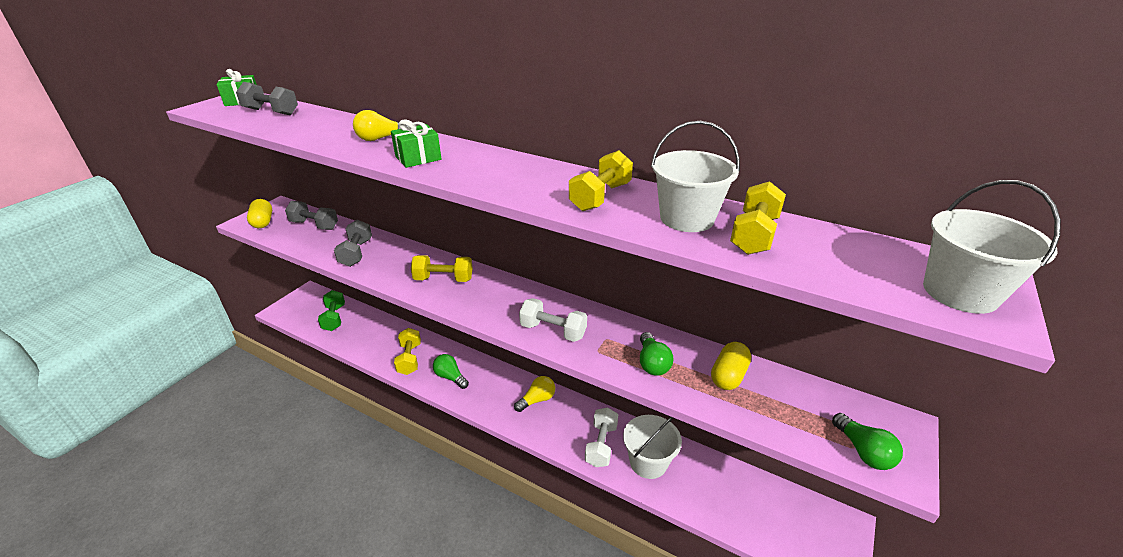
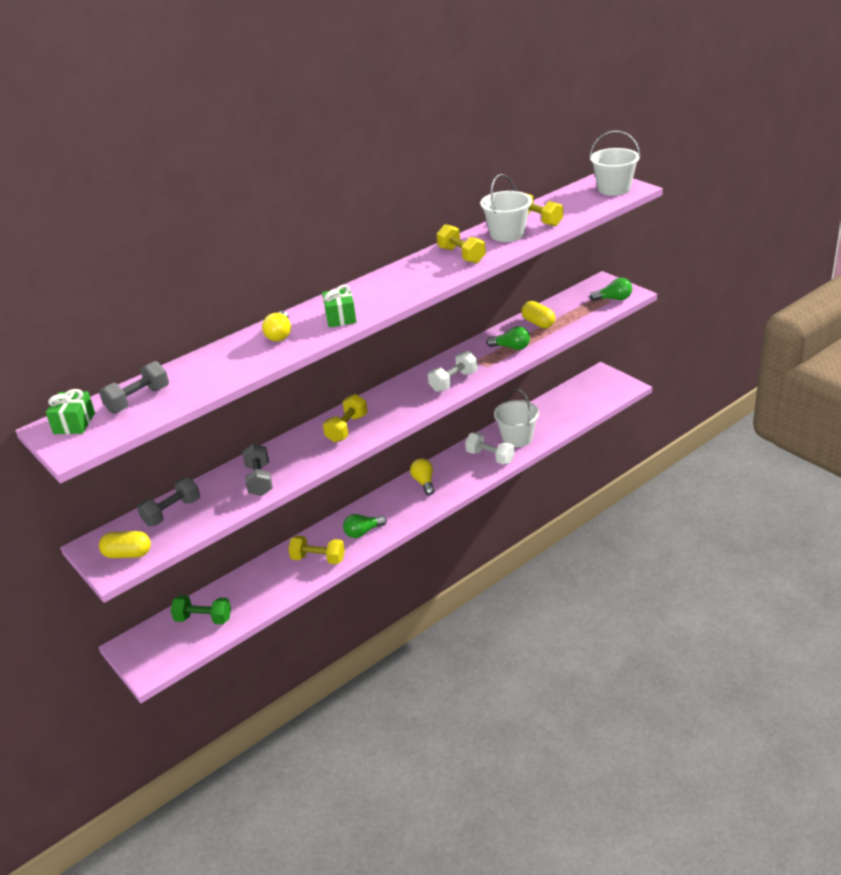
camera: 65 degrees left, 0 degrees up
grey dumbbell [334,220,372,267] -> grey dumbbell turned 60 degrees clockwise [242,444,273,496]

